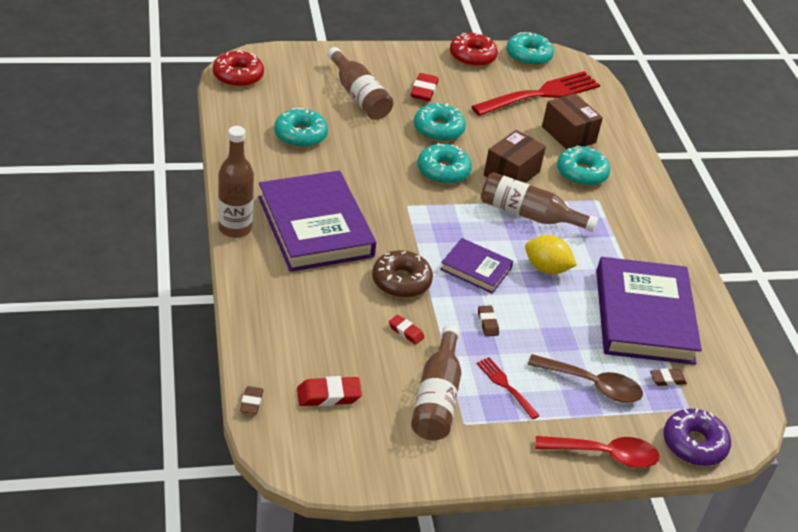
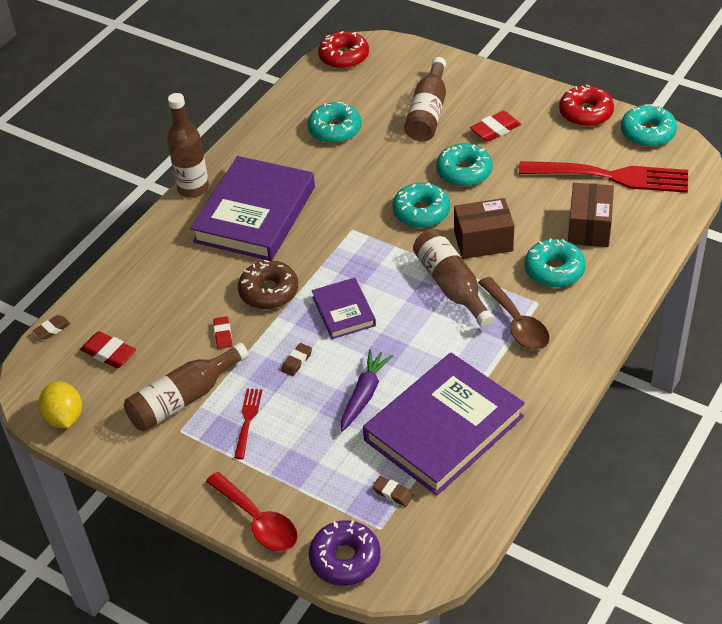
camera: 50 degrees right, 5 degrees up
yellow lemon [525,235,577,274] -> yellow lemon moved to [38,381,82,428]
brown spoon [528,354,643,403] -> brown spoon moved to [478,277,550,350]
none -> purple carrot [341,349,393,432]

